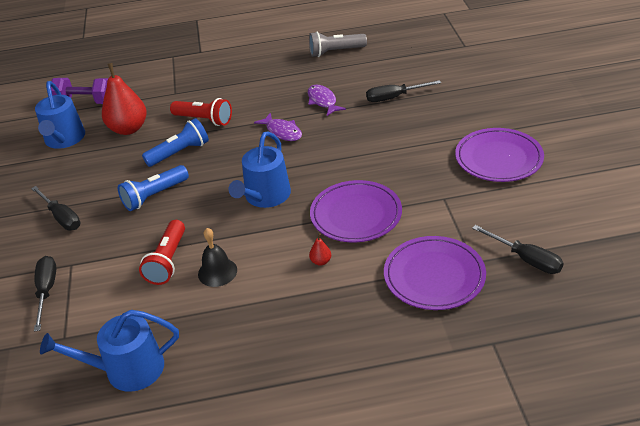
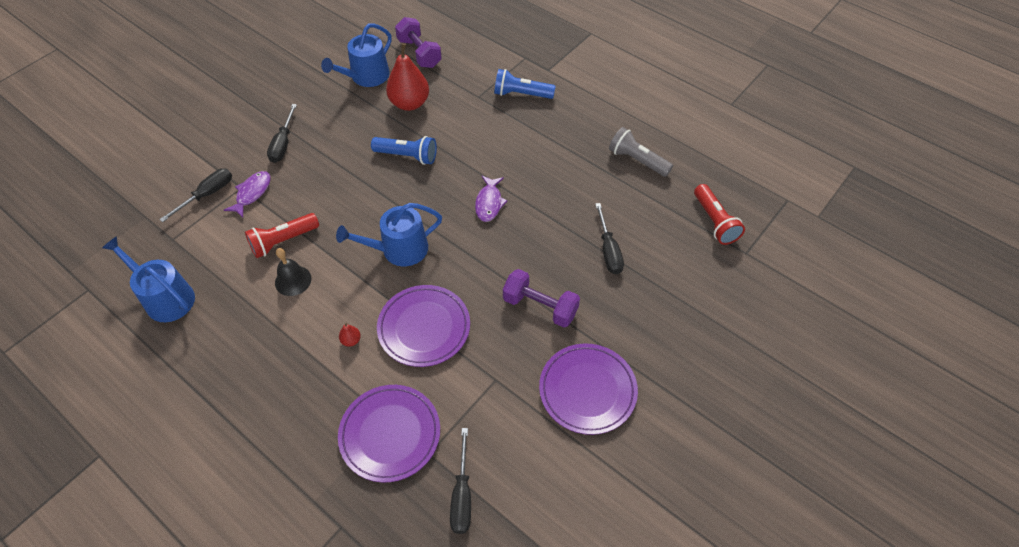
camera: 45 degrees right, 15 degrees up
blue flashlight [118,165,189,211] -> blue flashlight moved to [494,69,556,99]
red flashlight [170,98,232,126] -> red flashlight moved to [694,184,745,245]
purple fish [308,85,346,116] -> purple fish moved to [224,171,271,218]
black screwdriver [366,80,441,102] -> black screwdriver turned 135 degrees counterclockwise [595,203,624,274]
none -> purple dumbbell [503,269,580,327]

